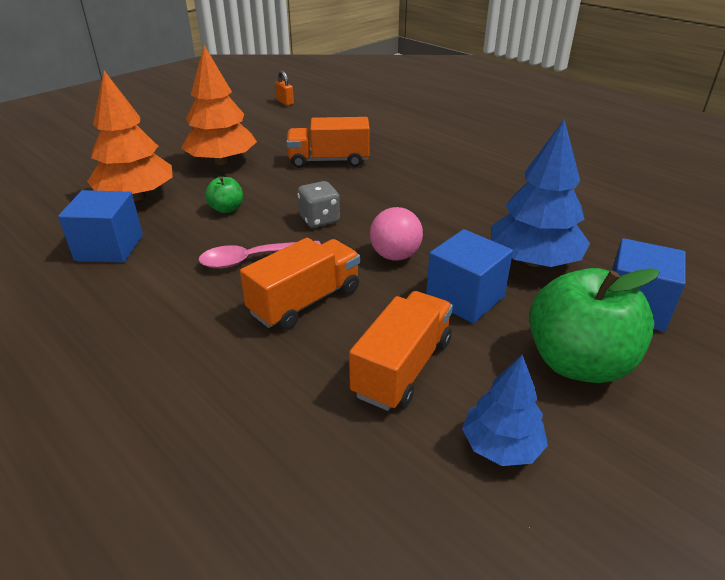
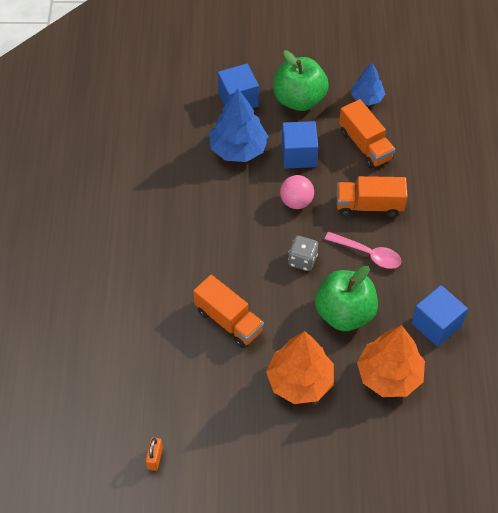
camera: 135 degrees left, 20 degrees up
green apple [205,177,243,213] -> green apple [315,266,378,331], size x2.15
orange truck [349,291,453,411] -> orange truck turned 105 degrees counterclockwise [339,99,395,169]

